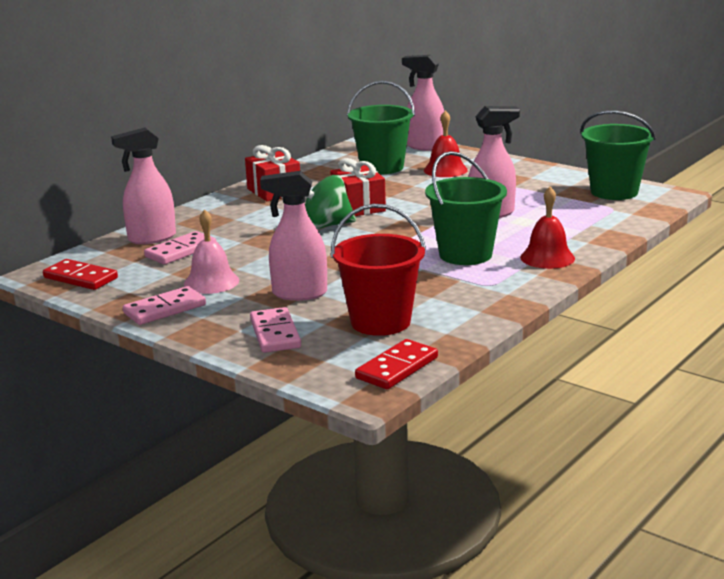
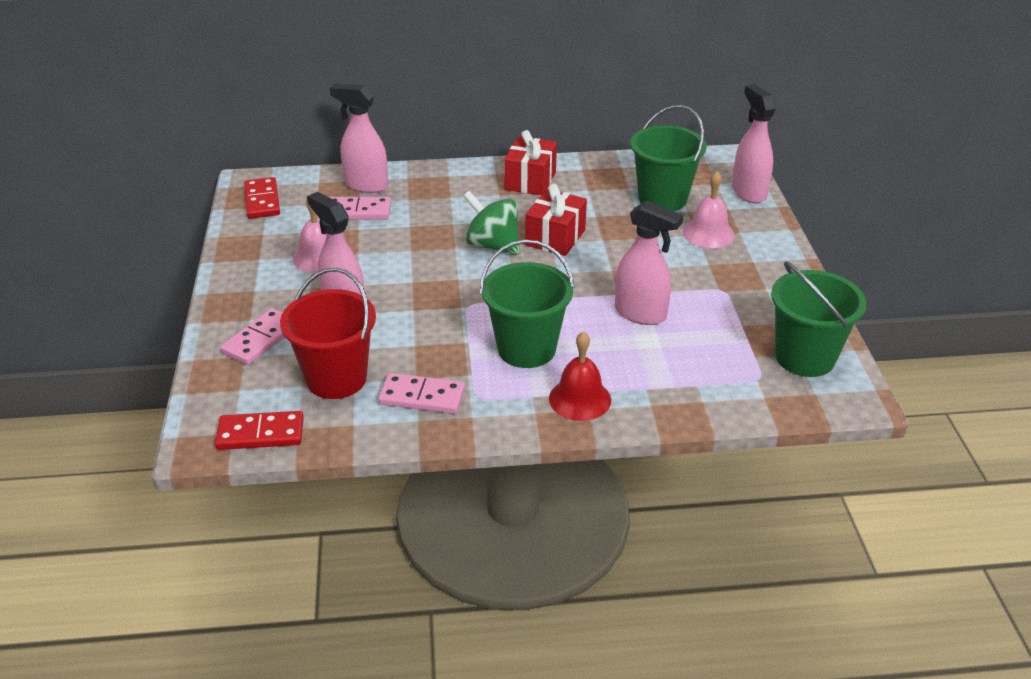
camera: 45 degrees right, 15 degrees up
pink domino [123,286,206,325] -> pink domino moved to [378,373,465,414]
red bell [424,110,468,177] -> pink bell [683,171,734,248]

